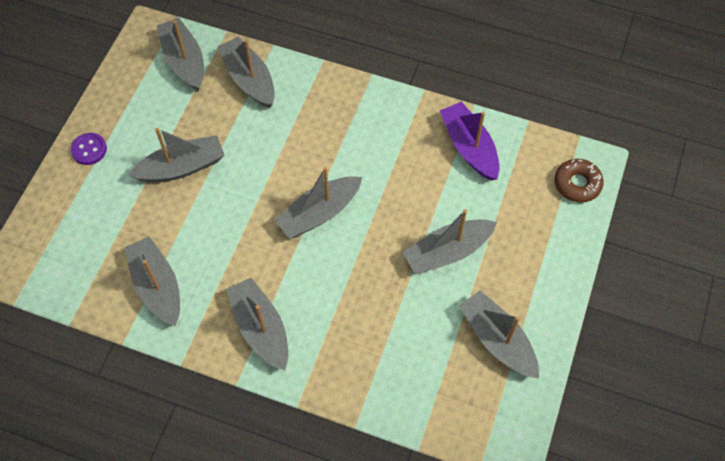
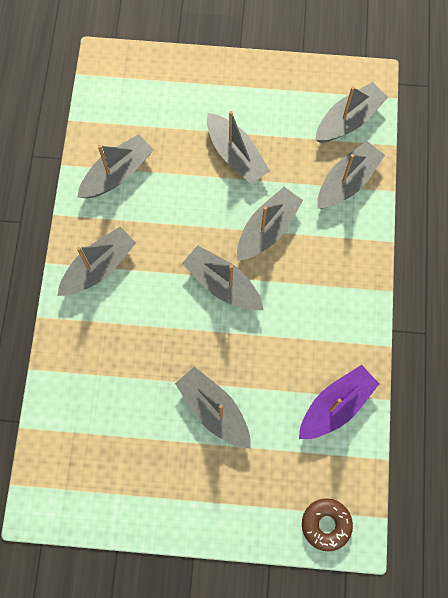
camera: 75 degrees right, 10 degrees up
purple button [70,133,107,165] -> none
grey boat [459,291,539,379] -> grey boat moved to [237,187,303,261]

